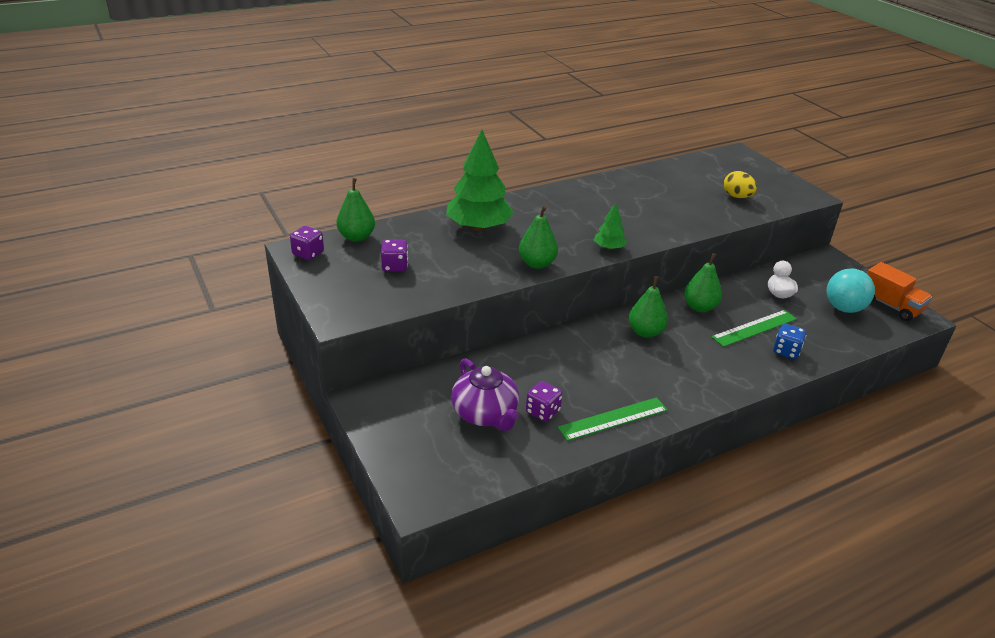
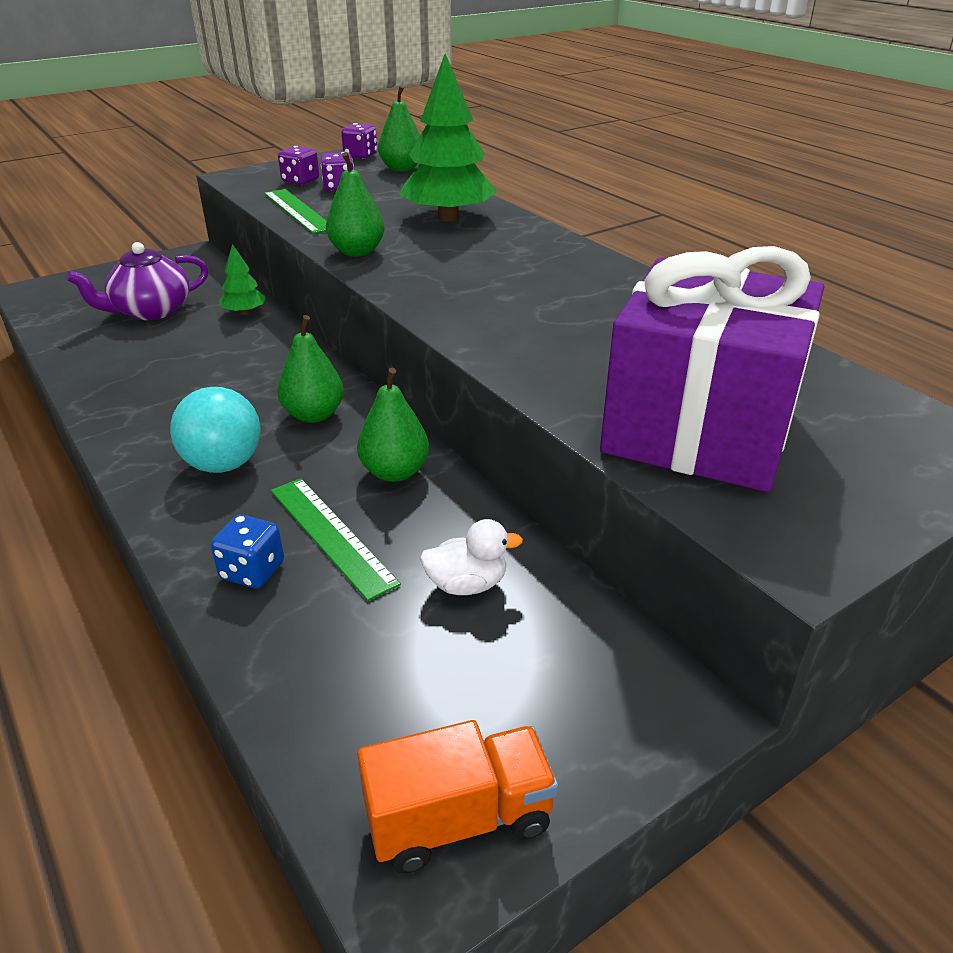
camera: 85 degrees right, 0 degrees up
purple dice [526,381,562,422] -> purple dice moved to [278,146,319,185]
green ruler [558,397,668,441] -> green ruler moved to [264,189,327,234]
green tree [594,203,627,250] -> green tree moved to [219,244,266,315]
yellow egg [724,171,757,198] -> purple gift [600,246,824,492]
turquoise ball [827,268,875,313] -> turquoise ball moved to [170,387,261,473]
orange truck [867,262,932,321] -> orange truck turned 150 degrees counterclockwise [357,720,558,873]

